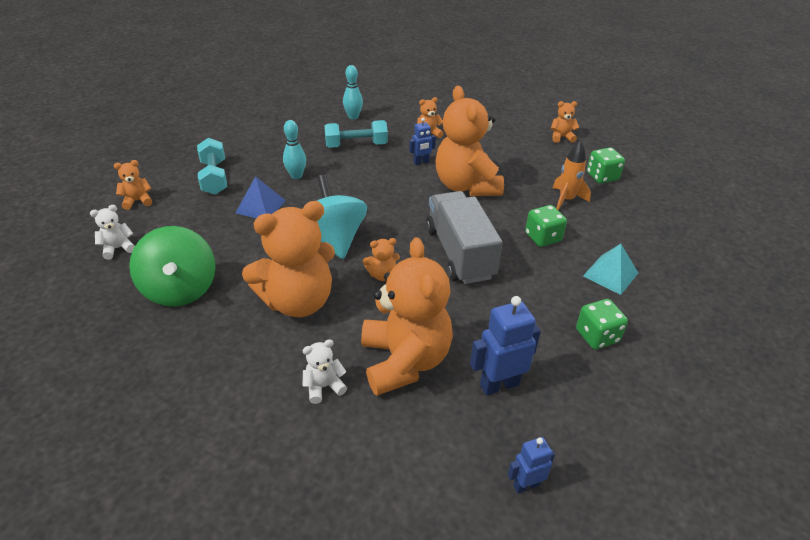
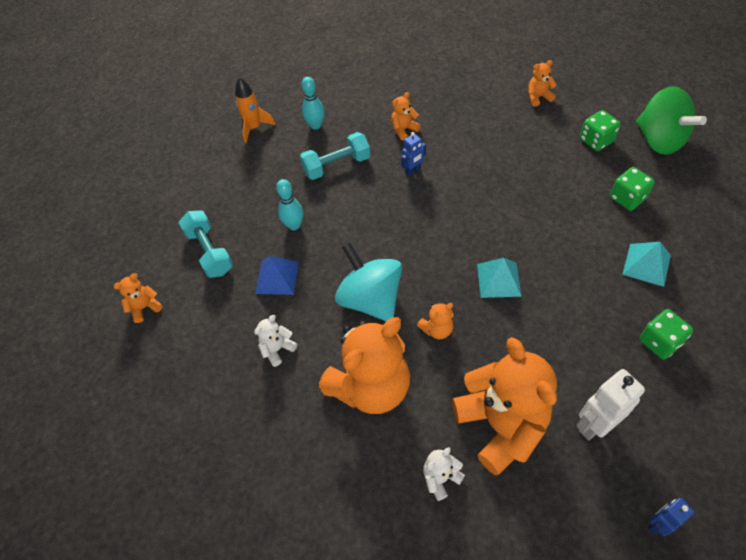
camera: 10 degrees left, 15 degrees up
white teddy bear [90,205,135,260] -> white teddy bear moved to [254,315,297,367]
green spinning top [129,226,216,307] -> green spinning top moved to [636,86,707,155]
grey truck [426,191,503,284] -> turquoise pyramid [477,258,522,298]
orange teddy bear [435,86,504,196] -> none
blue robot [470,296,541,395] -> white robot [576,369,645,441]
green dice [525,205,567,247] -> green dice moved to [610,167,655,211]
orange rocket [553,140,591,210] -> orange rocket moved to [235,77,275,143]

